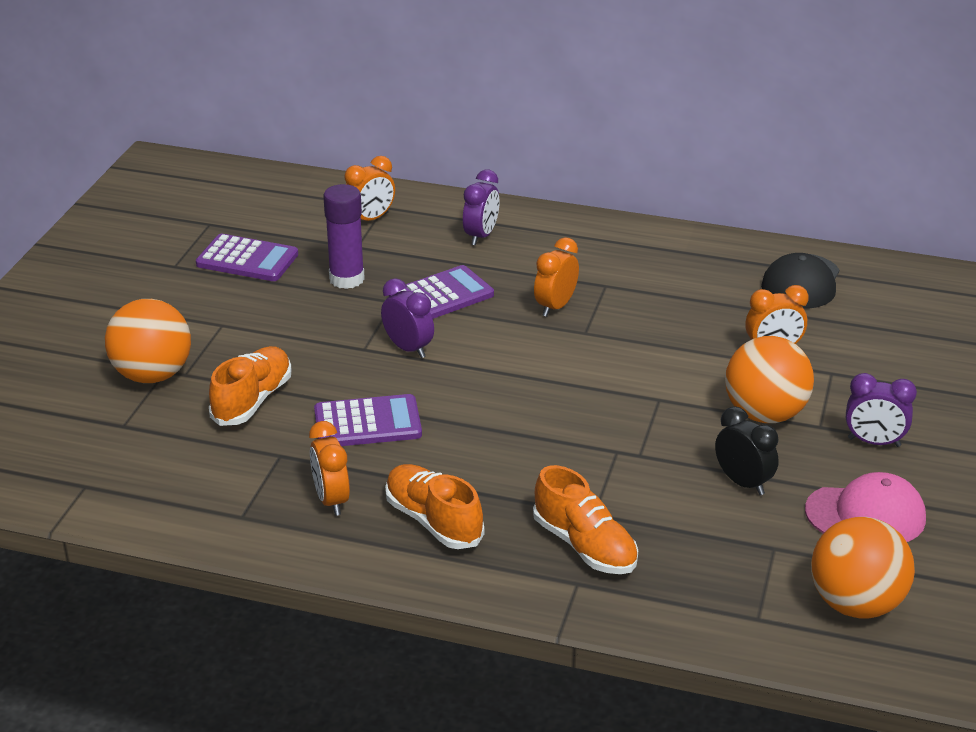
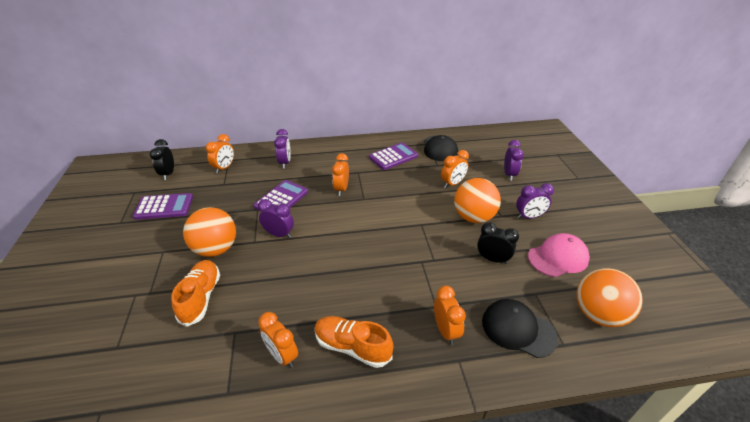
camera: 25 degrees left, 5 degrees up
orange ball [105,299,191,383] -> orange ball moved to [183,207,236,257]
purple calculator [314,394,422,446] -> purple calculator moved to [369,143,418,170]
purple glue stick [323,184,365,289] -> none
orange shoe [533,465,638,574] -> orange clock [434,286,466,345]
none -> black clock [150,139,174,180]
none -> black cap [482,299,558,358]
none -> purple clock [504,140,524,181]

